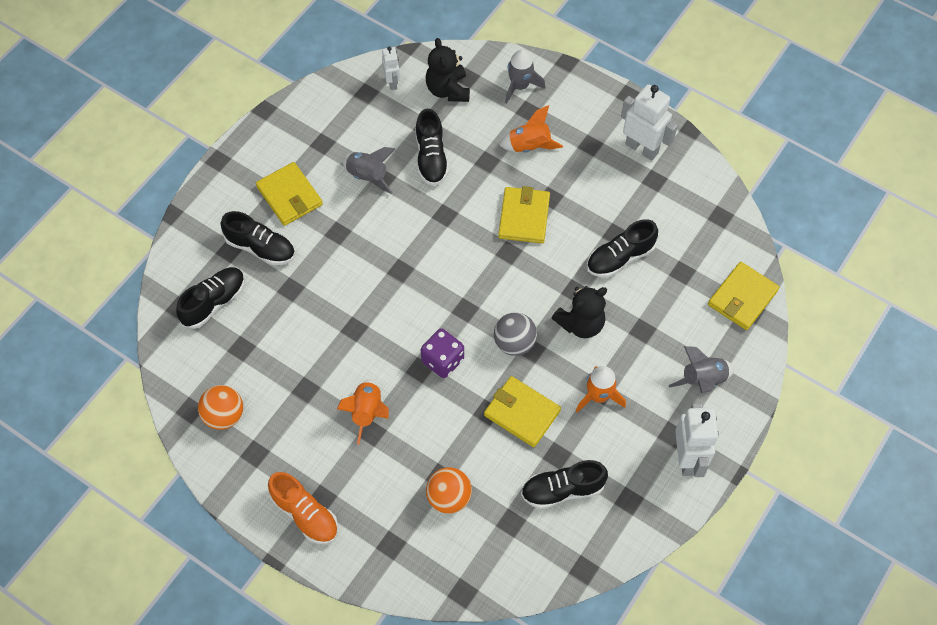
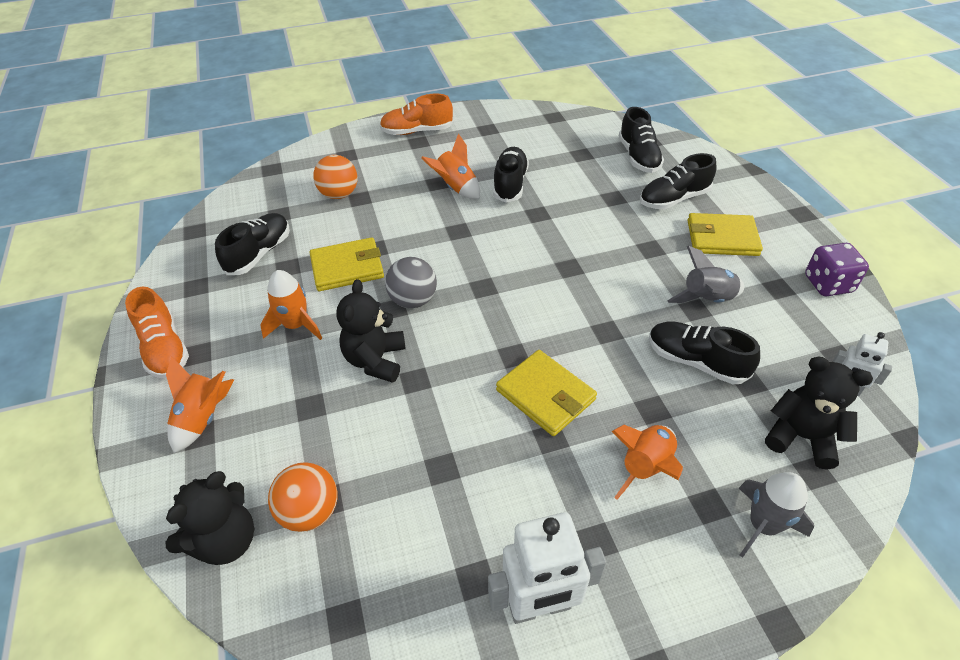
camera: 130 degrees right, 15 degrees down
orange ball [198,385,243,430] -> orange ball moved to [268,462,337,532]
purple dice [421,328,464,378] -> purple dice moved to [805,243,869,296]
black shoe [587,219,658,278] -> black shoe moved to [493,147,529,203]
grey rocket [669,346,734,394] -> orange rocket [166,356,234,453]
white robot [675,403,718,477] -> orange shoe [125,287,189,379]
yellow wallet [708,262,779,330] -> black teddy bear [165,471,254,565]

